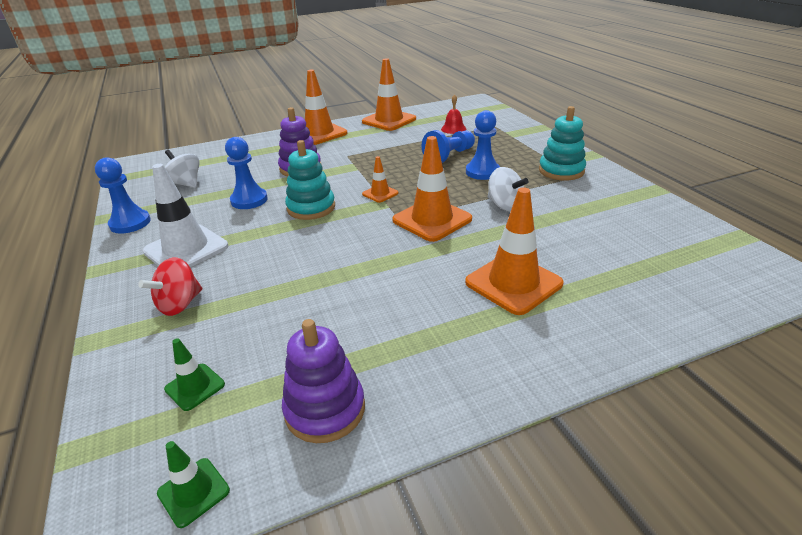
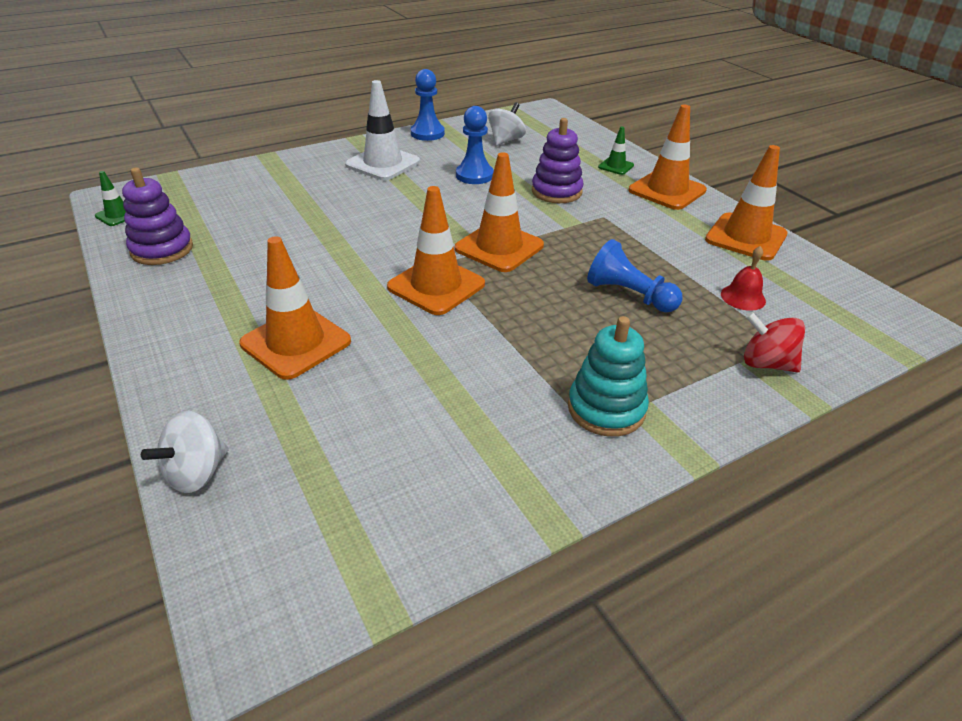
camera: 80 degrees right, 5 degrees up
red spinning top [138,257,202,316] -> red spinning top moved to [744,312,805,373]
green traffic cone [164,338,225,411] -> green traffic cone moved to [598,127,634,175]
turquoise stacking toy [285,140,335,220] -> none
orange traffic cone [362,156,399,203] -> orange traffic cone [455,152,544,272], size x1.99
blue pawn [466,110,500,180] -> none
white spinning top [488,167,529,211] -> white spinning top moved to [141,411,229,493]

